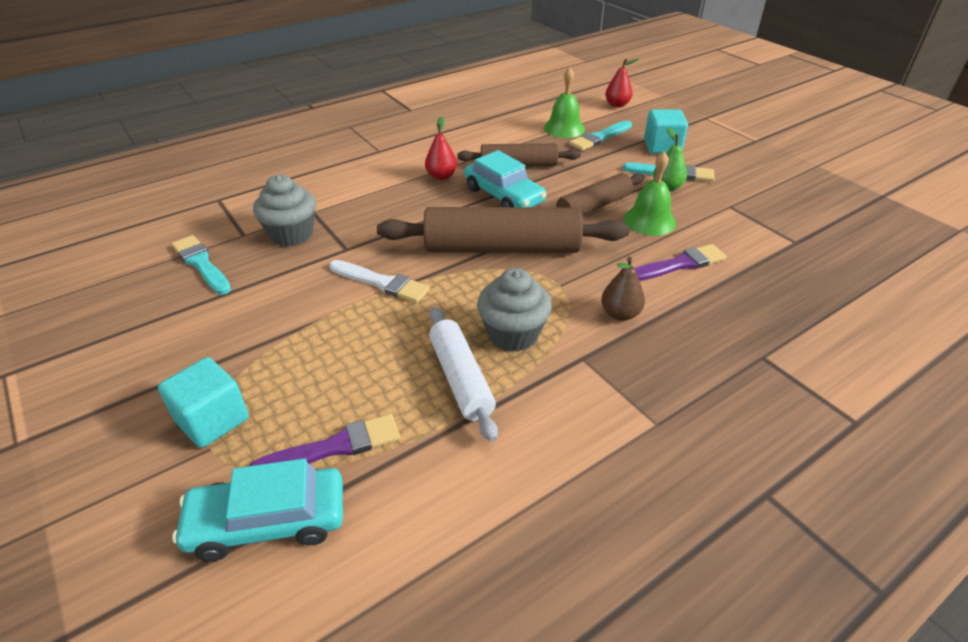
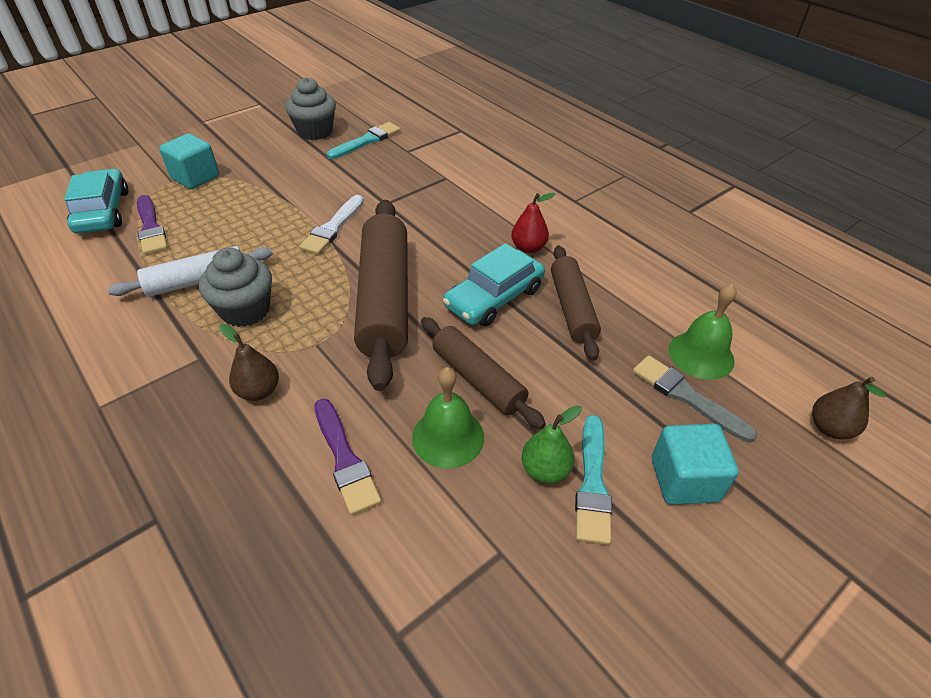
camera: 85 degrees right, 5 degrees up
grey cupcake [253,174,316,247] -> grey cupcake moved to [285,77,336,140]
turquoise brush [569,120,632,151] -> grey brush [633,355,758,442]
red pear [605,59,639,107] -> brown pear [812,377,886,439]

